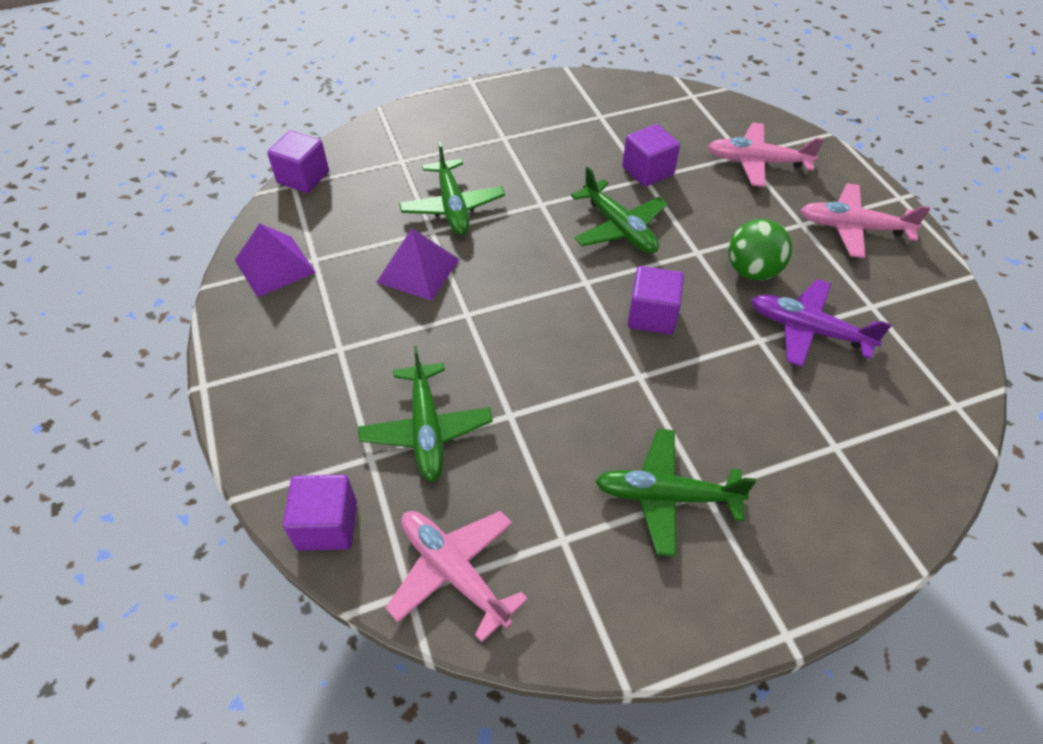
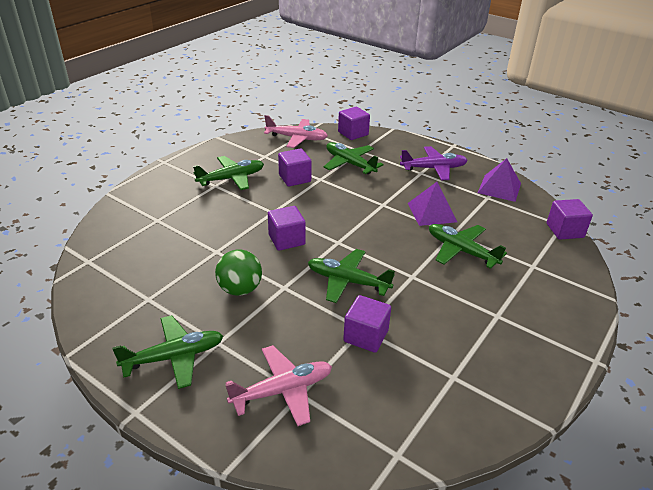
camera: 145 degrees right, 15 degrees down
purple plane [751,279,892,367] -> purple plane moved to [400,146,468,180]
pink plane [800,183,931,258] -> green plane [112,315,223,389]
none -> purple cube [278,148,312,187]

